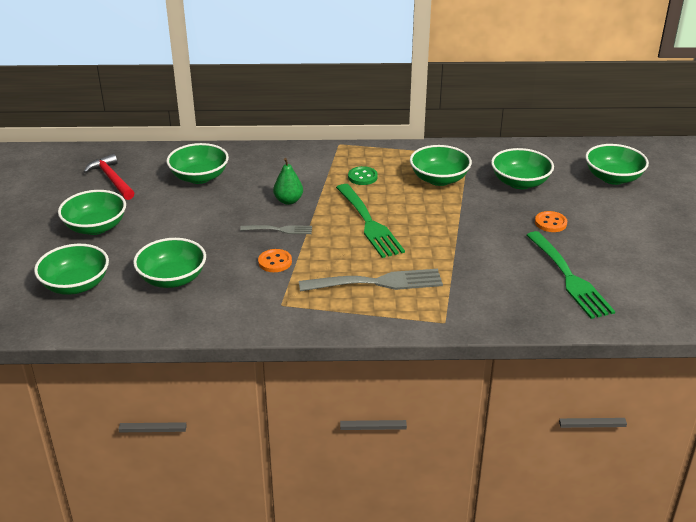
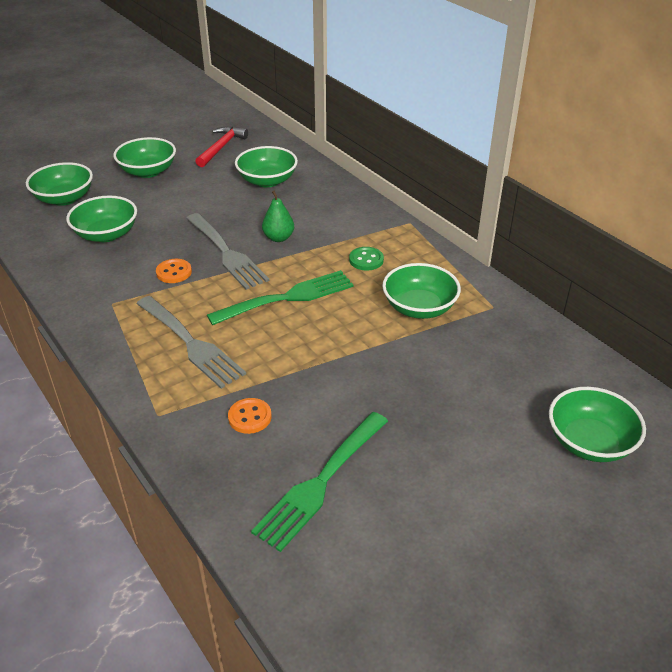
camera: 55 degrees right, 5 degrees up
grey fork [240,225,312,234] -> grey fork [186,213,269,290], size x1.85
green fork [336,184,405,258] -> green fork turned 150 degrees counterclockwise [207,270,354,325]
green bowl [491,148,554,189] -> none
orange button [535,211,567,232] -> orange button moved to [228,398,272,434]

